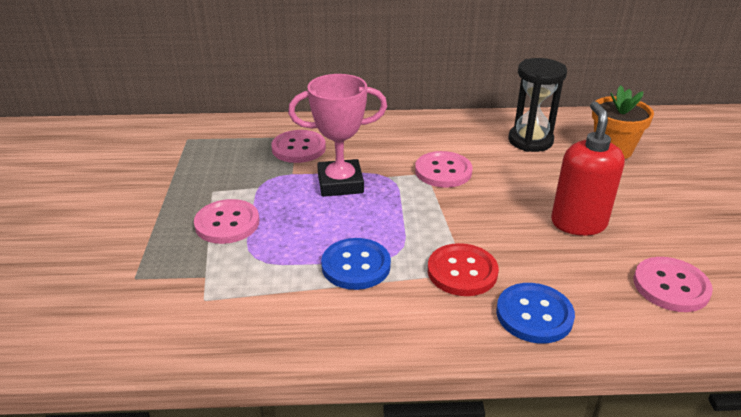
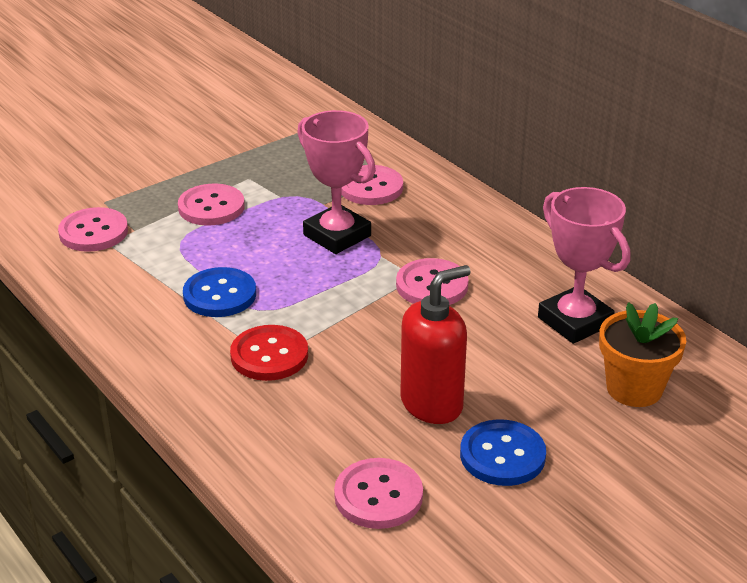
camera: 55 degrees right, 0 degrees up
blue button [496,283,575,343] -> blue button moved to [460,419,546,486]
black hourglass [508,58,567,152] -> pink trophy [538,187,630,344]
none -> pink button [58,207,128,252]

